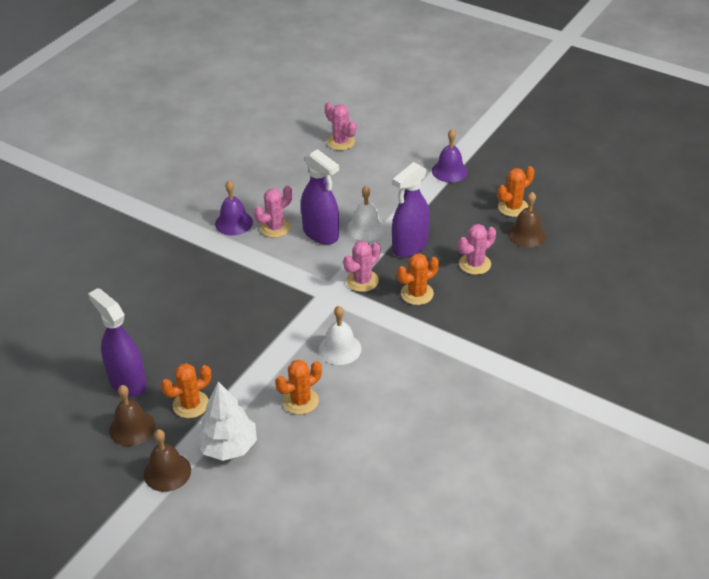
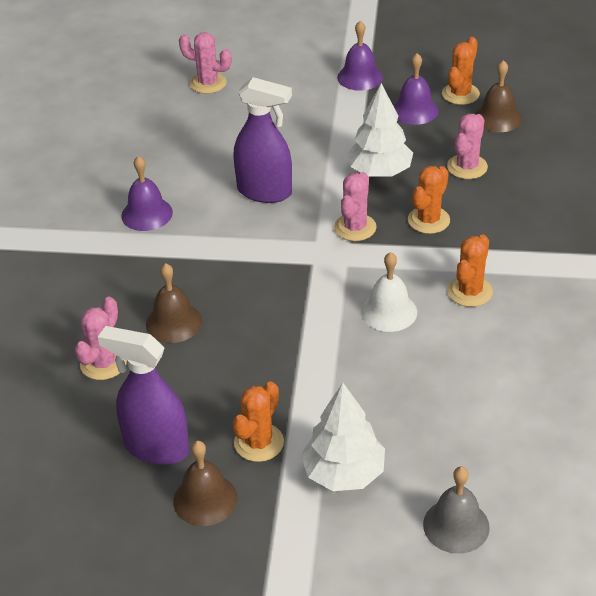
camera: 25 degrees left, 0 degrees up
brown bell [144,429,191,492] -> brown bell moved to [146,263,202,343]
pink cactus [254,186,292,238] -> pink cactus moved to [75,297,127,380]
orange cactus [275,359,322,415] -> orange cactus moved to [448,234,493,307]
white bell [347,186,385,241] -> none
purple spray bottle [392,162,430,257] -> white tree [347,83,413,177]
none -> purple bell [393,53,439,125]
none -> grey bell [423,466,490,554]

